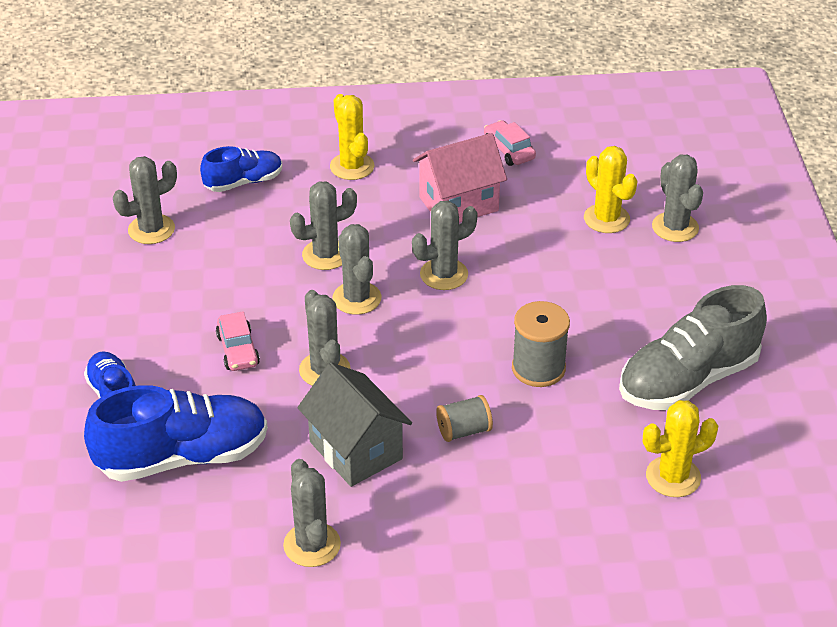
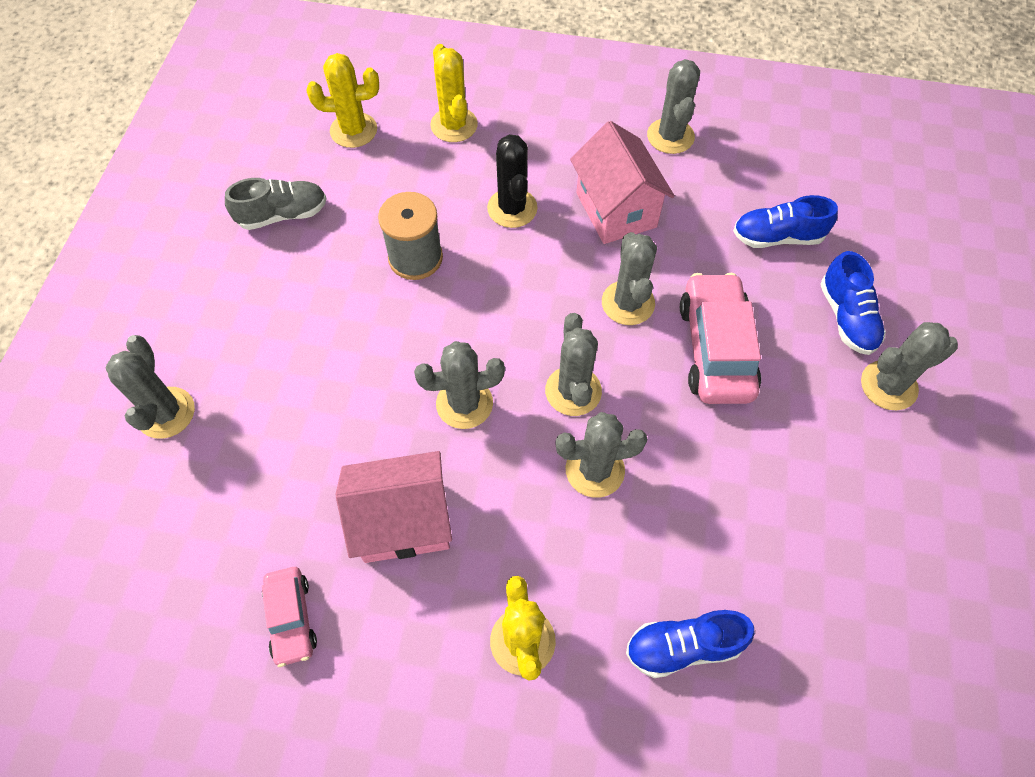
camera: 165 degrees left, 20 degrees up
blue shoe [84,385,268,482] -> blue shoe [733,195,838,248], size x0.57
grey cactus [113,156,177,244] -> grey cactus moved to [861,322,958,410]
pink car [216,311,260,371] -> pink car [680,273,761,404], size x1.76
grey house [297,362,412,487] -> pink house [570,121,675,244]
grey spool [436,395,493,442] -> black cactus [487,134,538,228]
yellow cactus [584,146,637,233] -> yellow cactus moved to [430,44,478,142]
grey shoe [619,285,767,410] -> grey shoe [225,178,327,230], size x0.57

